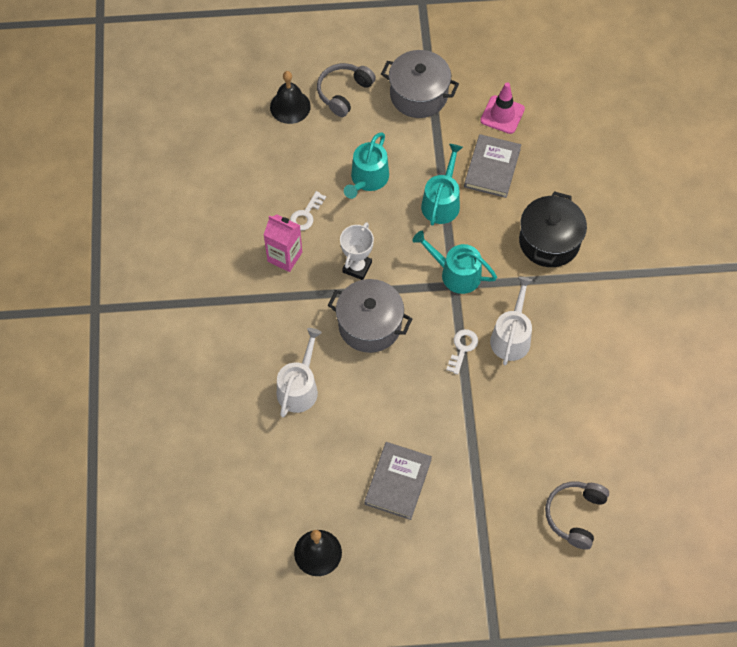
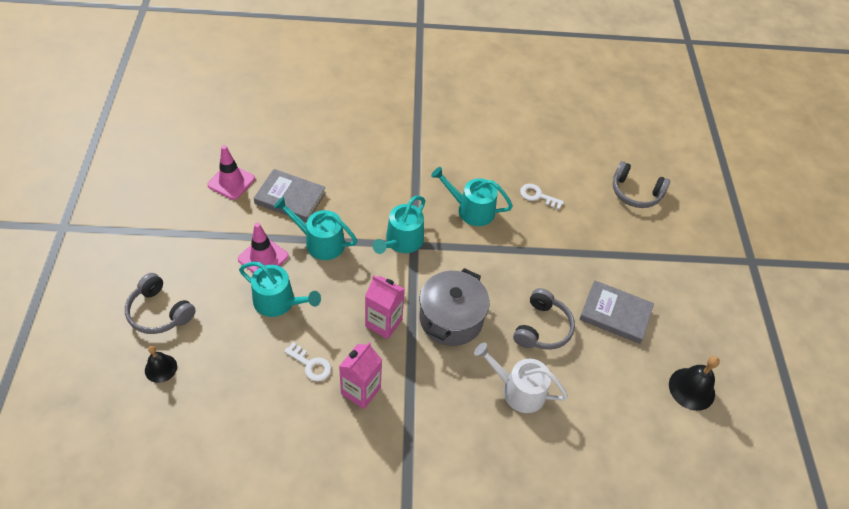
camera: 90 degrees left, 10 degrees down
black bell [270,71,311,124] -> black bell [145,346,177,383], size x0.66
white trophy [340,222,374,280] -> pink carton [365,275,405,339]
grey pot [381,50,459,118] -> none
white key [446,329,478,375] -> white key moved to [520,184,564,210]
white watering can [490,277,533,365] -> turquoise watering can [431,167,513,226]
black pot [519,191,587,267] -> none
none -> pink traffic cone [238,222,289,273]
none -> grey headphones [513,288,575,350]

